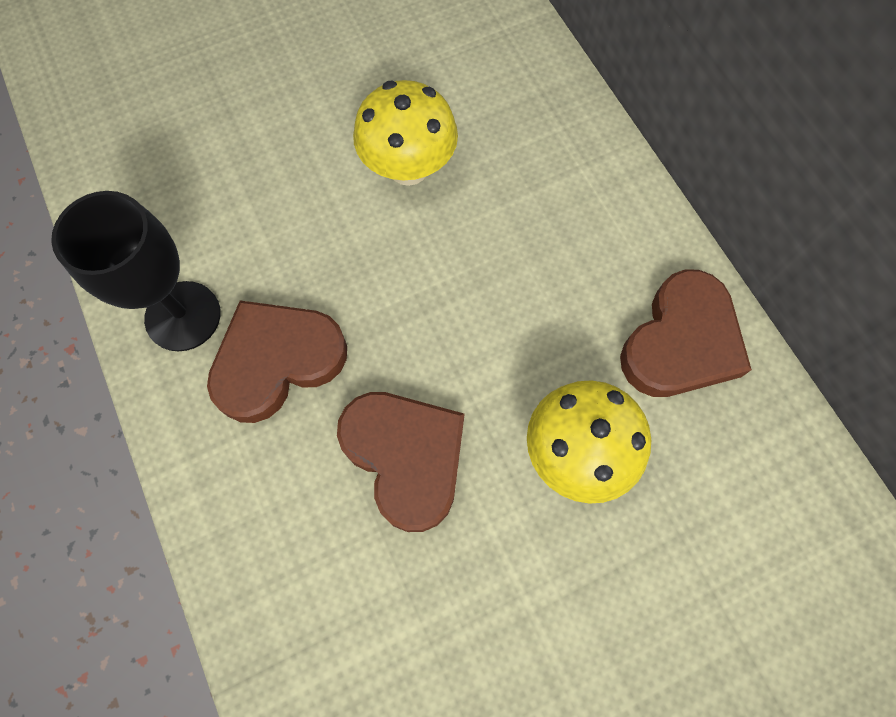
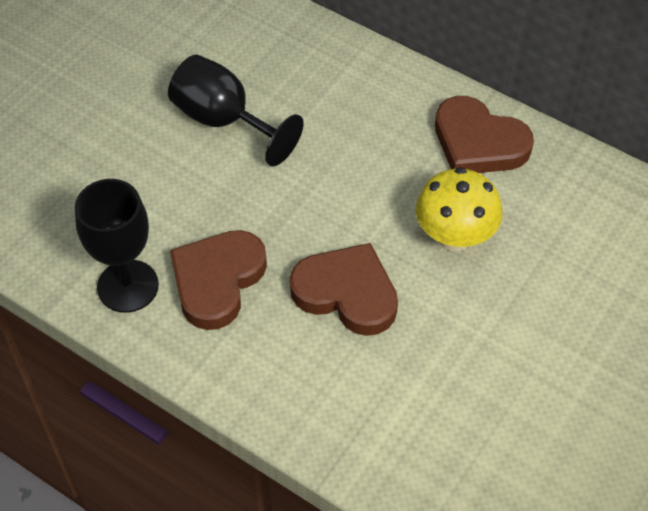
camera: 30 degrees left, 15 degrees down
yellow mushroom [353,80,458,186] -> black goblet [168,55,304,166]
brown heart [620,269,752,397] -> brown heart turned 120 degrees clockwise [435,96,534,173]

